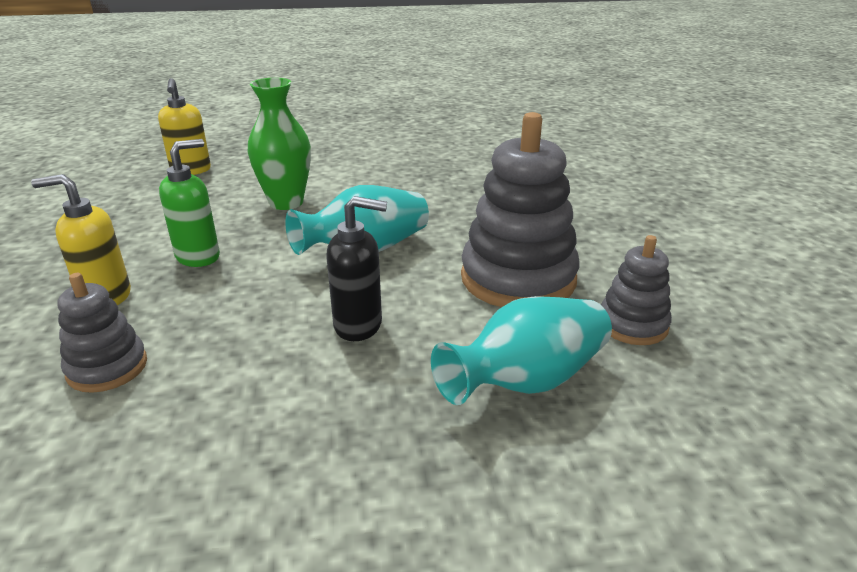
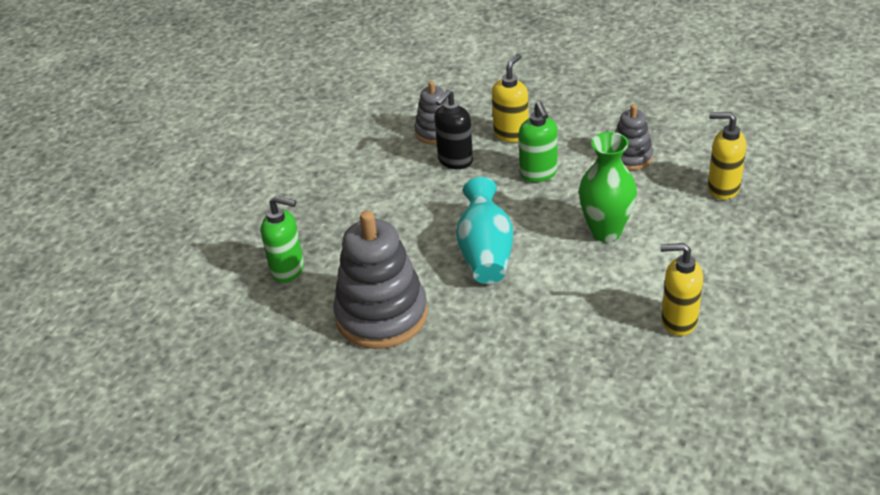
camera: 125 degrees right, 10 degrees up
black soap dispenser [326,196,387,341] -> black soap dispenser moved to [434,89,473,169]
turquoise vase [431,296,612,405] -> green soap dispenser [261,196,304,283]
grey stacking toy [601,235,672,345] -> grey stacking toy moved to [615,104,653,170]
none -> yellow soap dispenser [660,243,703,336]

